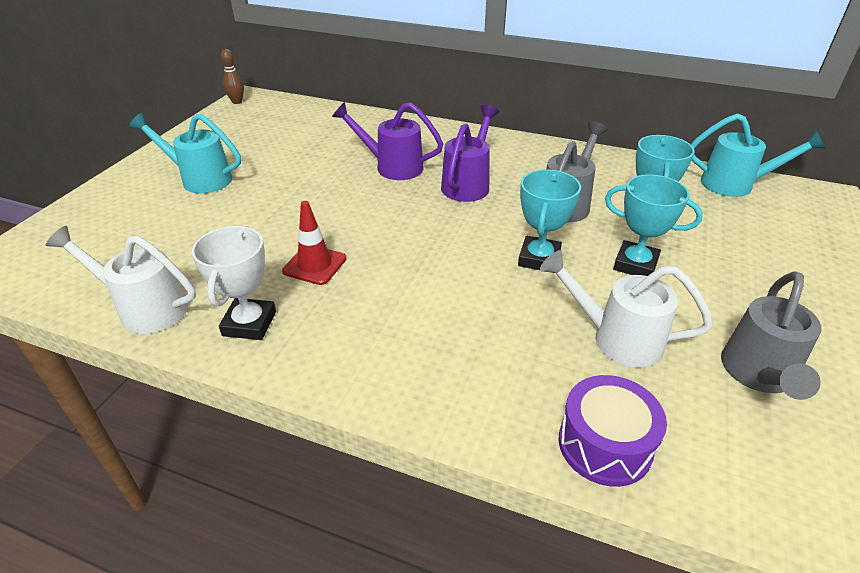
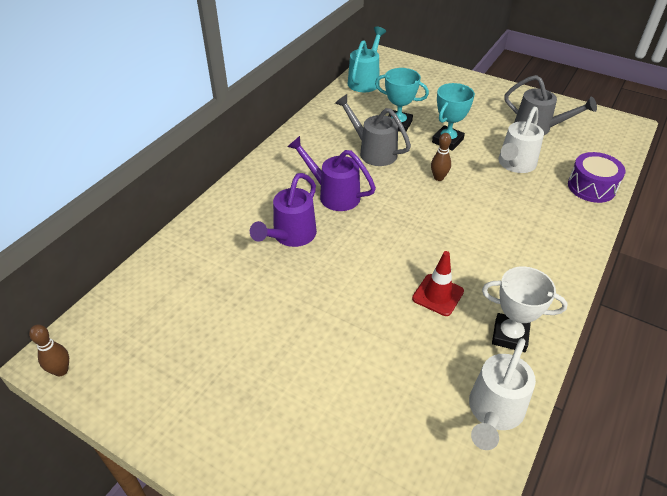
camera: 80 degrees left, 5 degrees up
turquoise watering can [129,113,241,193] -> none
turquoise trophy [518,169,581,273] -> brown bowling pin [431,133,451,181]

